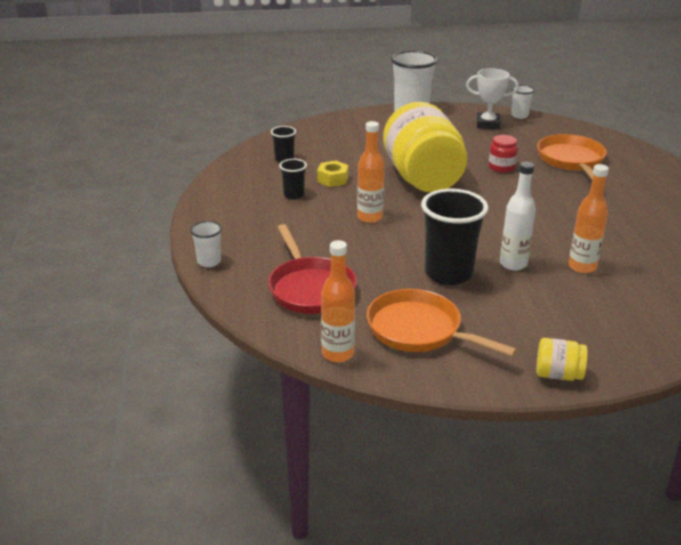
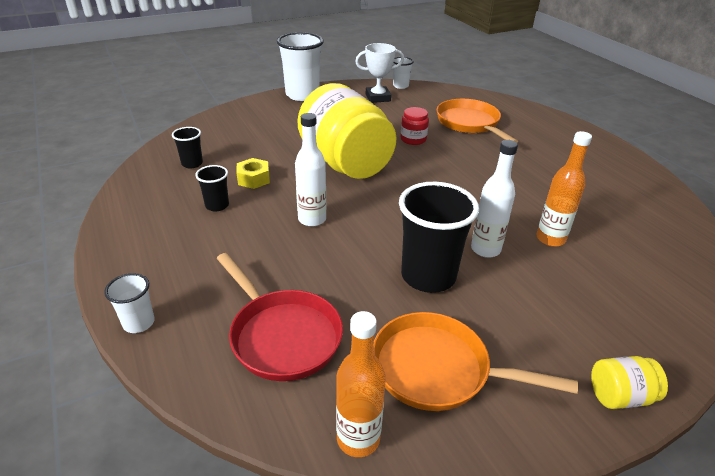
camera: 20 degrees left, 5 degrees up
orange bottle [357,121,385,223] -> white bottle [295,113,326,227]

